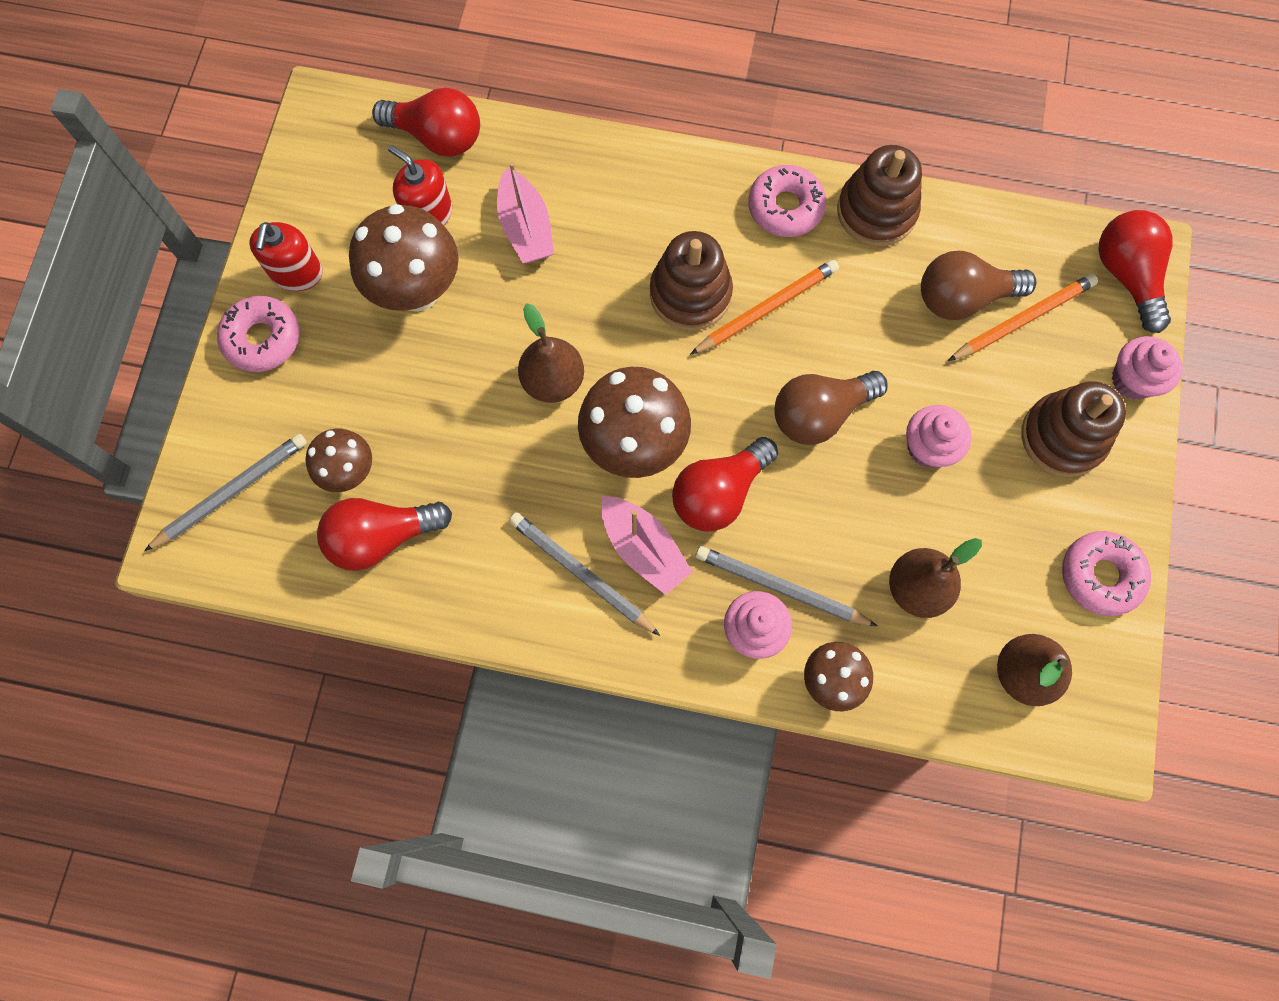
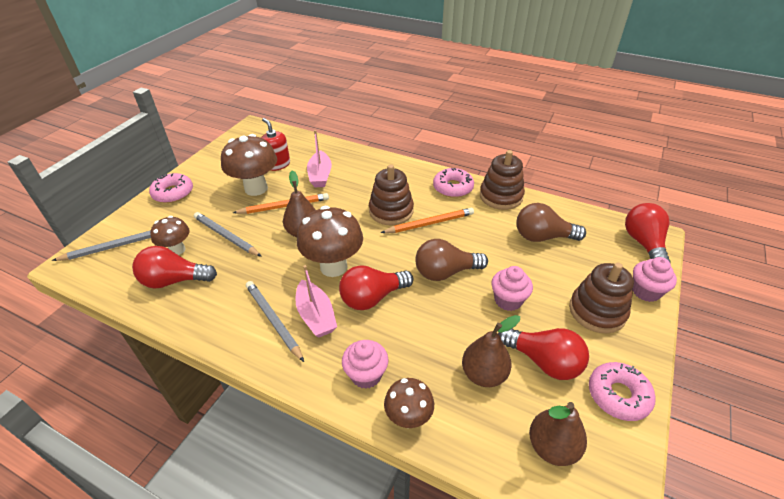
camera: 15 degrees right, 30 degrees down
red soap dispenser [249,222,323,291] -> none
red light bulb [372,88,480,157] -> red light bulb moved to [498,328,589,380]
grey pencil [695,546,877,626] -> grey pencil moved to [194,212,262,257]
orange pencil [948,274,1098,361] -> orange pencil moved to [233,193,329,214]

